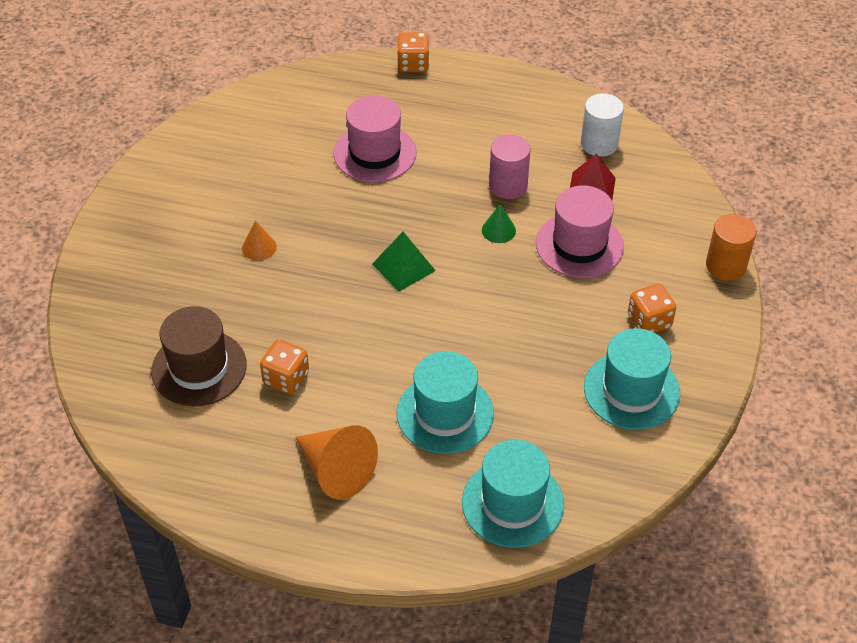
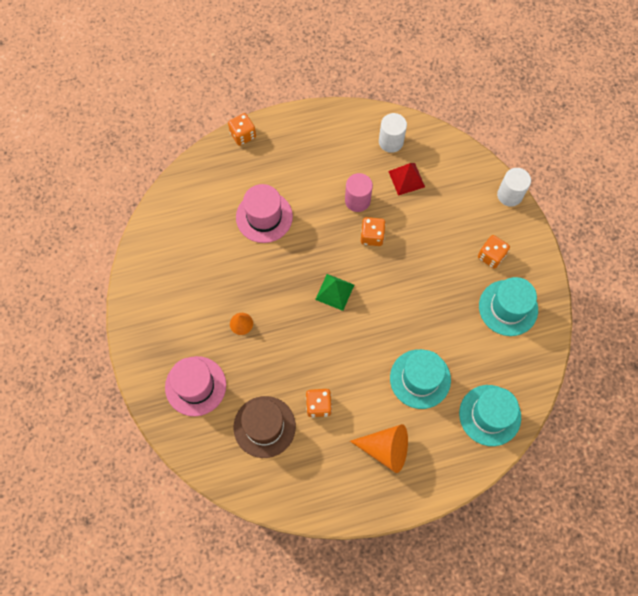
camera: 30 degrees left, 20 degrees up
green cone [482,203,516,243] -> orange dice [361,217,386,246]
pink hat [536,186,624,278] -> pink hat moved to [165,356,226,416]
orange cylinder [706,214,756,281] -> white cylinder [497,168,531,207]

